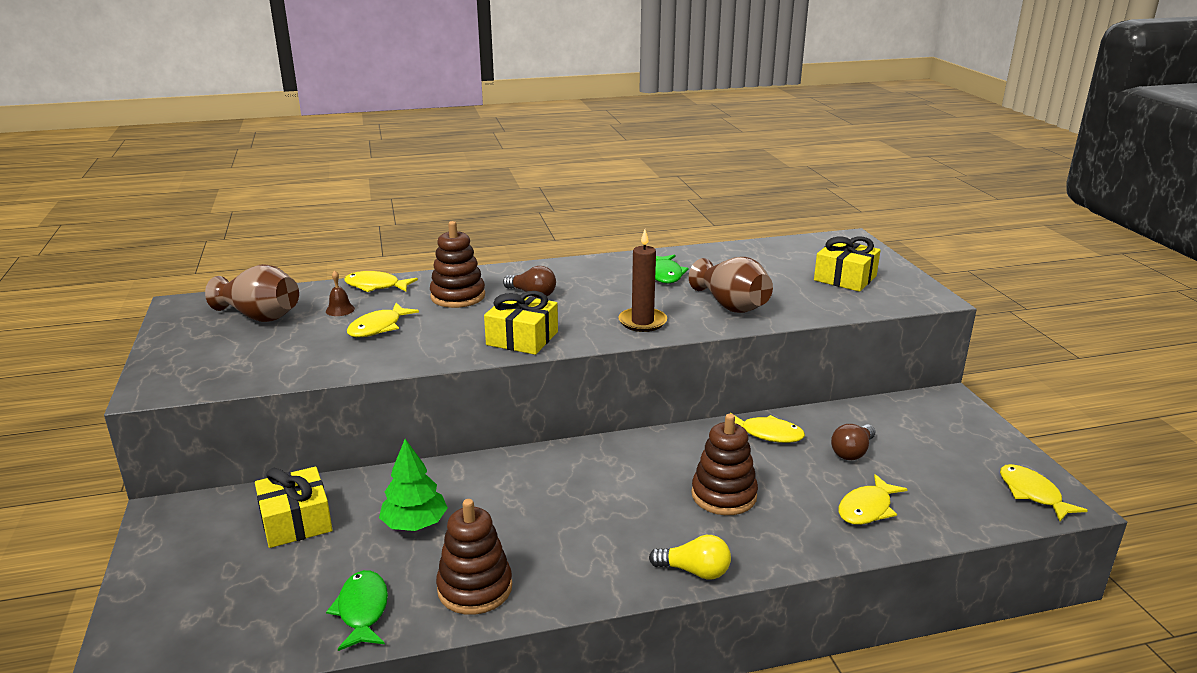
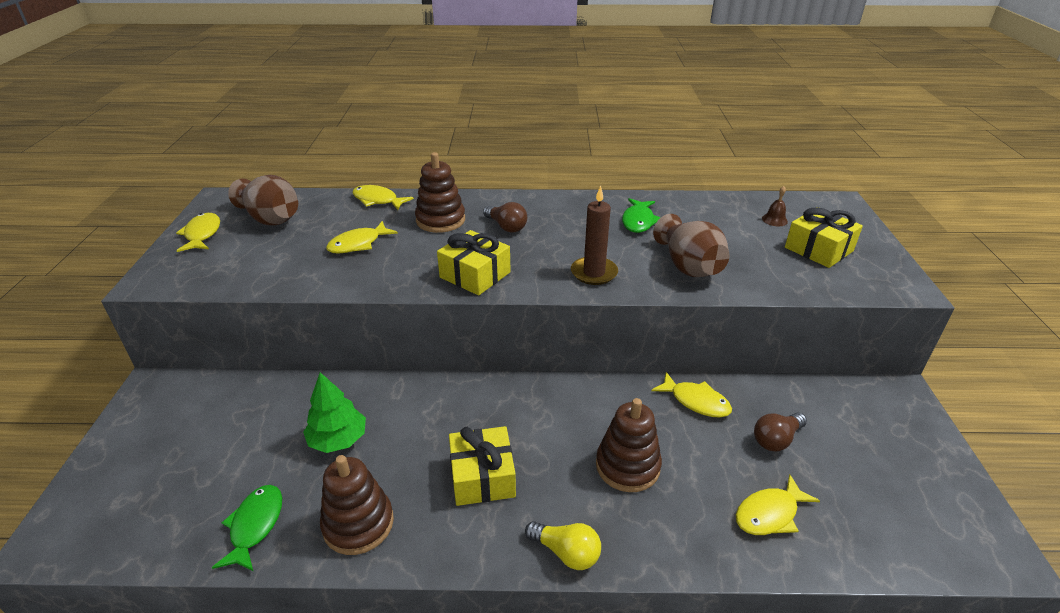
camera: 15 degrees right, 10 degrees up
yellow gift [255,467,333,548] -> yellow gift moved to [449,426,516,506]
brown bell [326,270,355,316] -> brown bell moved to [762,186,788,226]
yellow fish [1000,464,1088,521] -> yellow fish moved to [176,213,220,252]

